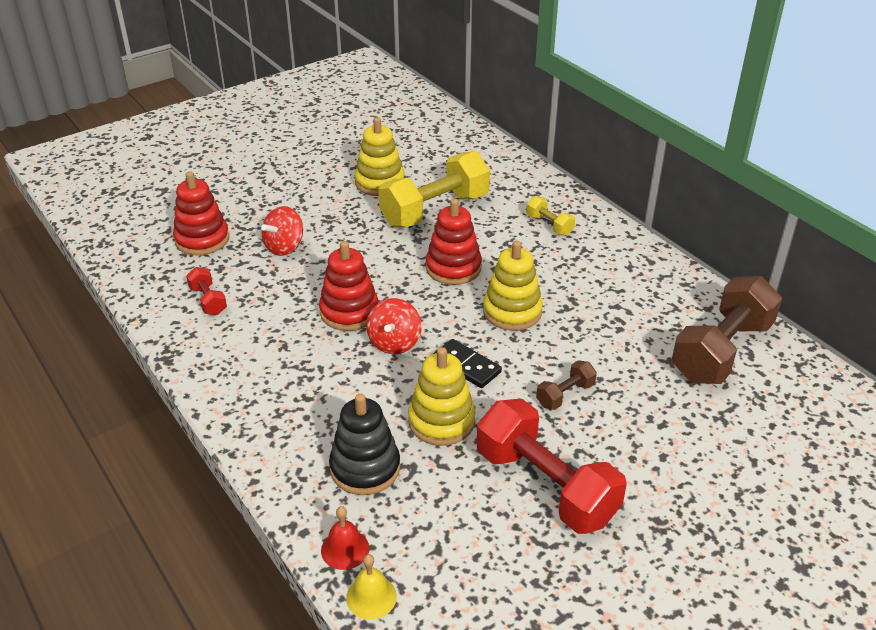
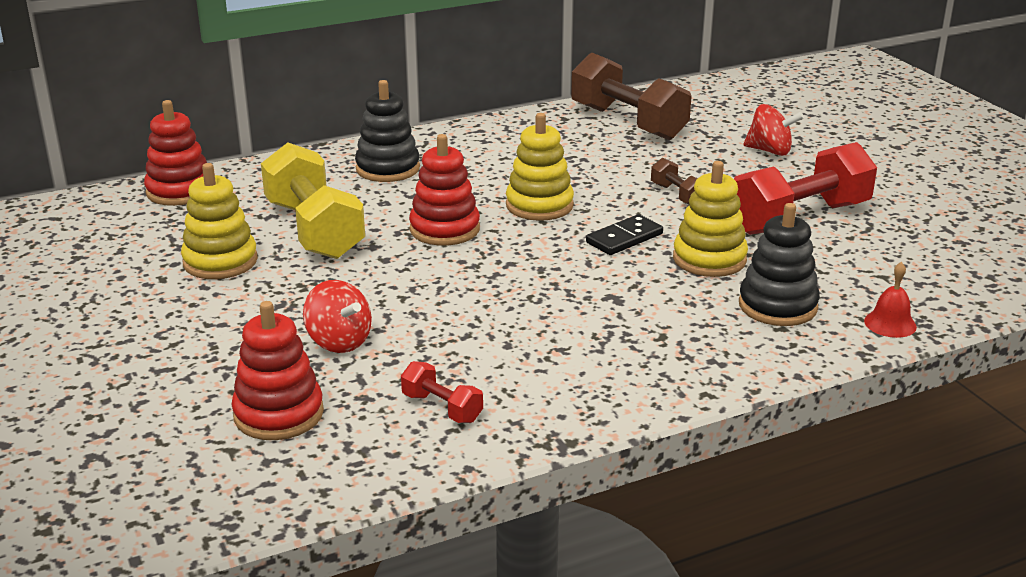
camera: 80 degrees left, 10 degrees down
red dumbbell [186,267,227,315] -> red dumbbell turned 60 degrees clockwise [401,361,483,423]
red stacking toy [319,241,379,331] -> red stacking toy moved to [144,100,207,206]
yellow bell [346,554,397,619] -> none
red spinning top [366,298,422,354] -> red spinning top moved to [743,104,804,156]
yellow dumbbell [526,196,575,236] -> black stacking toy [355,80,420,182]

